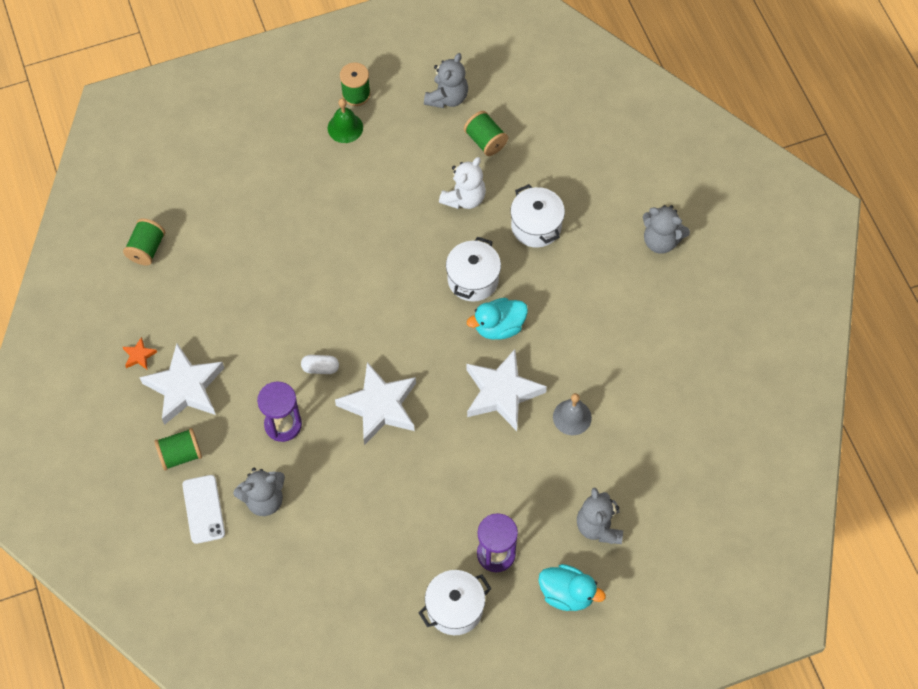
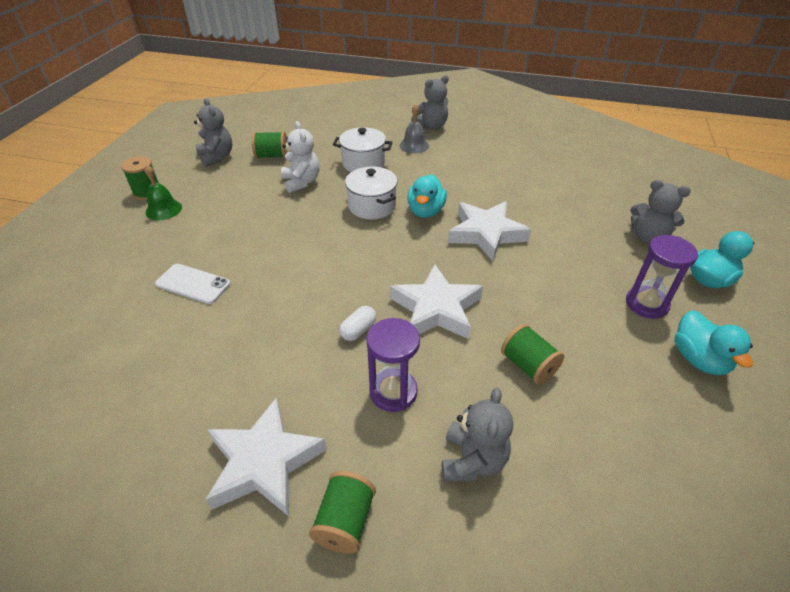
camera: 55 degrees left, 20 degrees down
green spool [123,218,165,265] -> green spool moved to [501,324,564,385]
orange star [123,337,157,369] -> none
white phone [182,475,225,544] -> white phone moved to [155,264,231,304]
white pot [418,570,492,635] -> turquoise duck [675,310,753,375]
grey bell [553,393,592,435] -> grey bell moved to [400,104,429,154]

